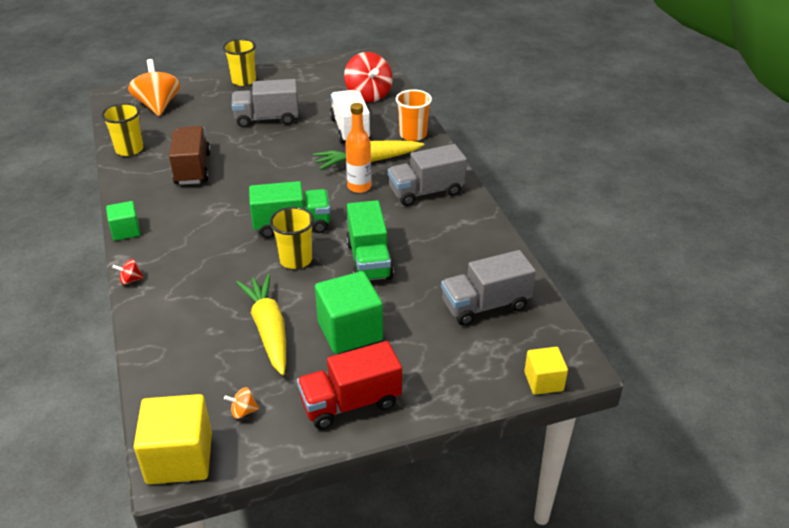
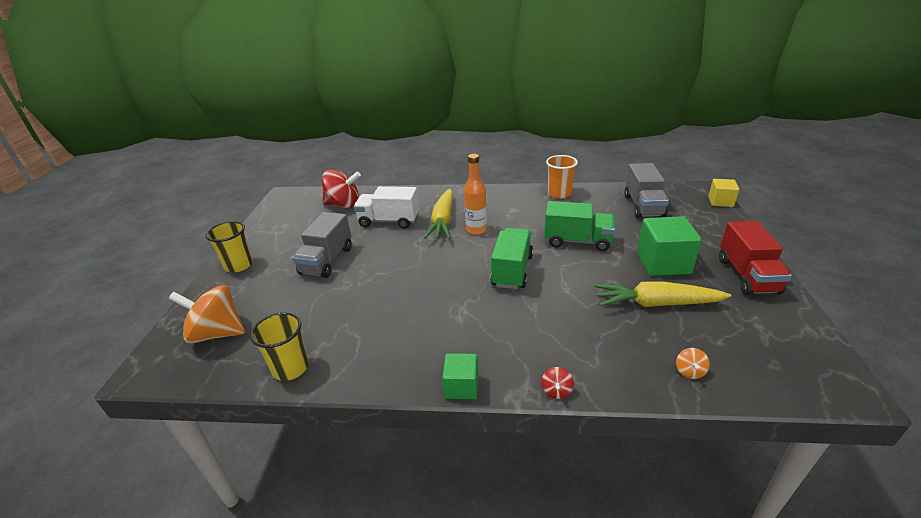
camera: 65 degrees left, 5 degrees down
yellow cube [134,394,212,484] -> none
brown truck [169,126,211,185] -> none
orange spinning top [224,387,259,419] -> orange spinning top moved to [676,348,710,379]
yellow cup [270,207,314,269] -> none
grey truck [388,144,467,206] -> none
orange cup [396,89,432,141] -> orange cup moved to [546,155,578,199]

